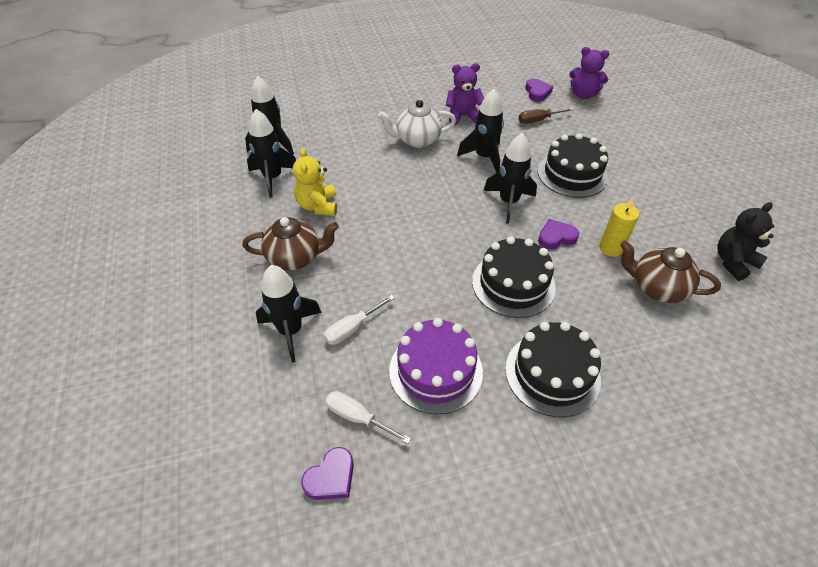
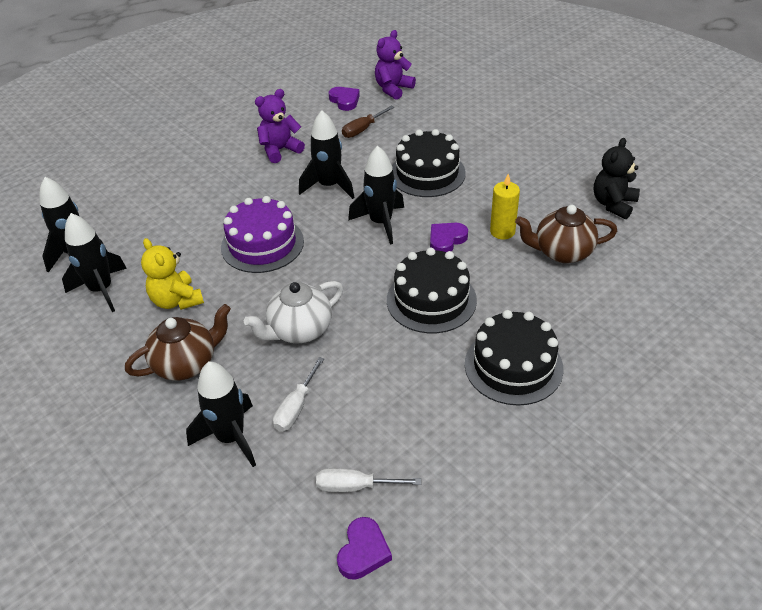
camera: 25 degrees left, 5 degrees down
white teapot [378,100,456,148] -> white teapot moved to [244,281,343,344]
purple cake [389,318,483,414] -> purple cake moved to [221,196,304,273]
purple teddy bear [569,47,609,99] -> purple teddy bear turned 135 degrees clockwise [375,30,416,100]

